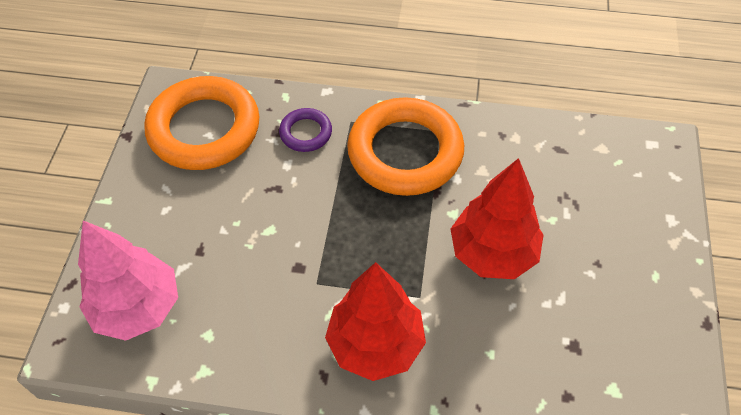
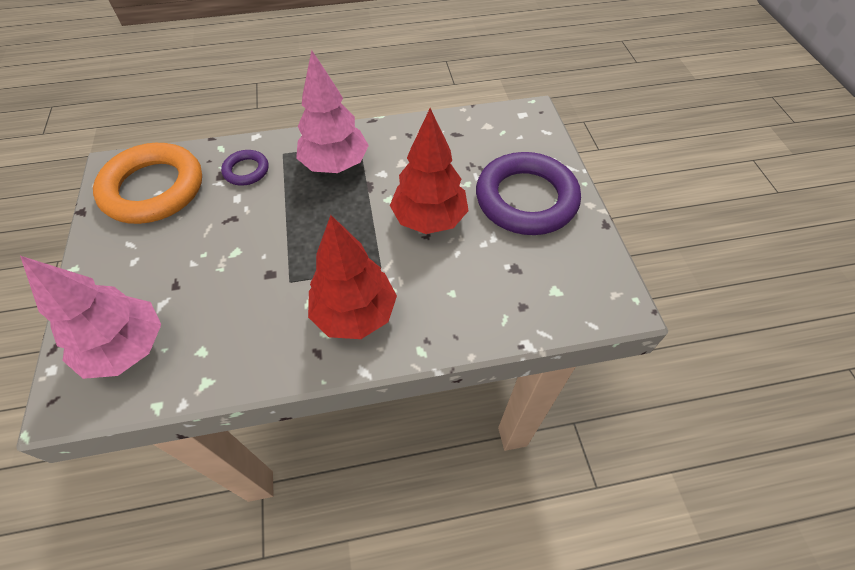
camera: 20 degrees left, 0 degrees up
orange ring [347,97,464,196] -> pink tree [296,50,369,173]
none -> purple ring [476,152,581,235]

